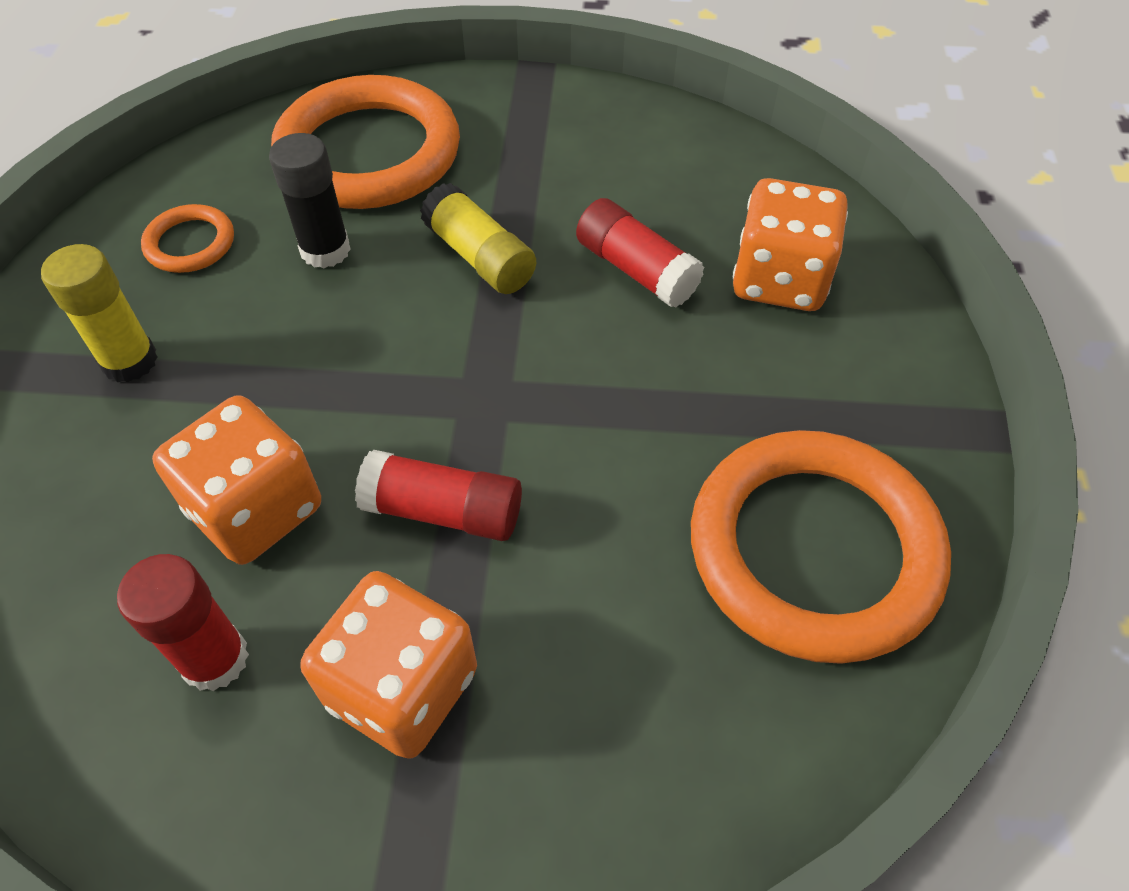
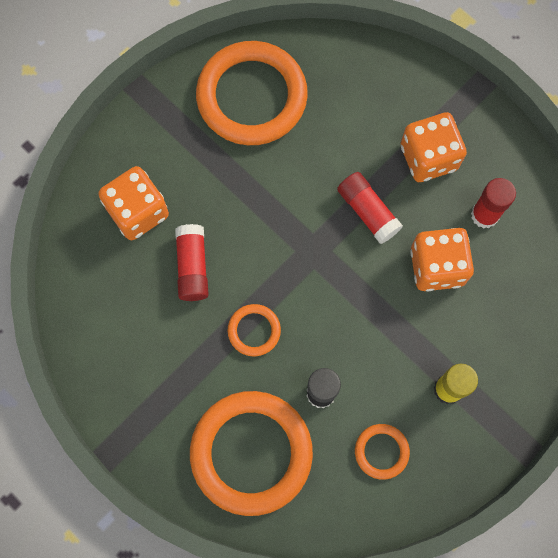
camera: 140 degrees left, 20 degrees up
yellow glue stick [420,183,536,294] -> orange ring [228,304,281,356]

